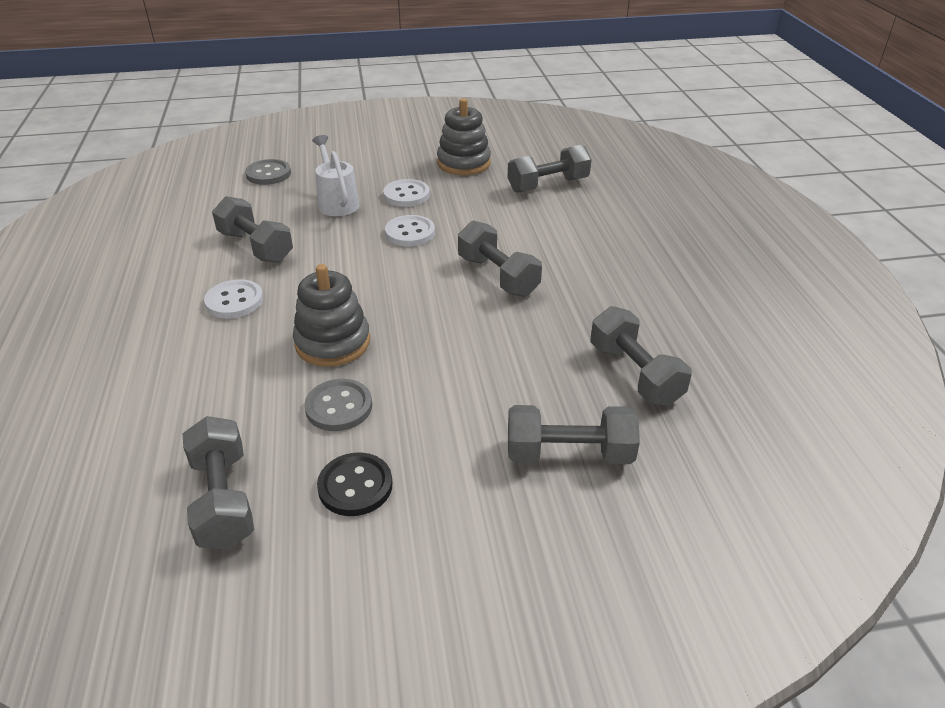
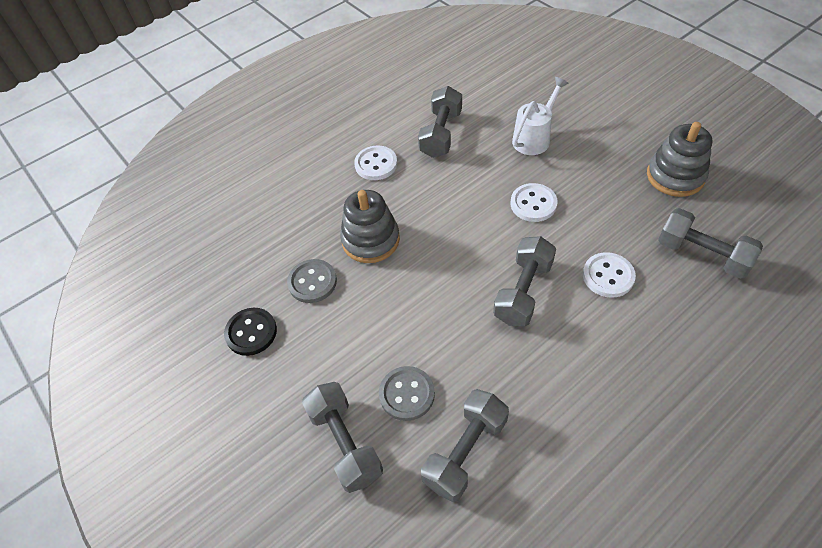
camera: 65 degrees right, 15 degrees up
grey dumbbell [182,416,254,549] -> none
grey button [245,159,291,185] -> grey button moved to [379,366,435,421]
white button [383,179,430,207] -> white button moved to [583,252,636,298]

